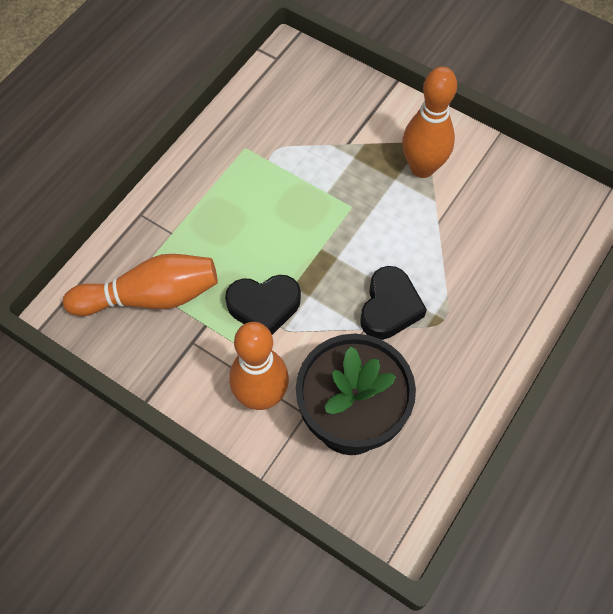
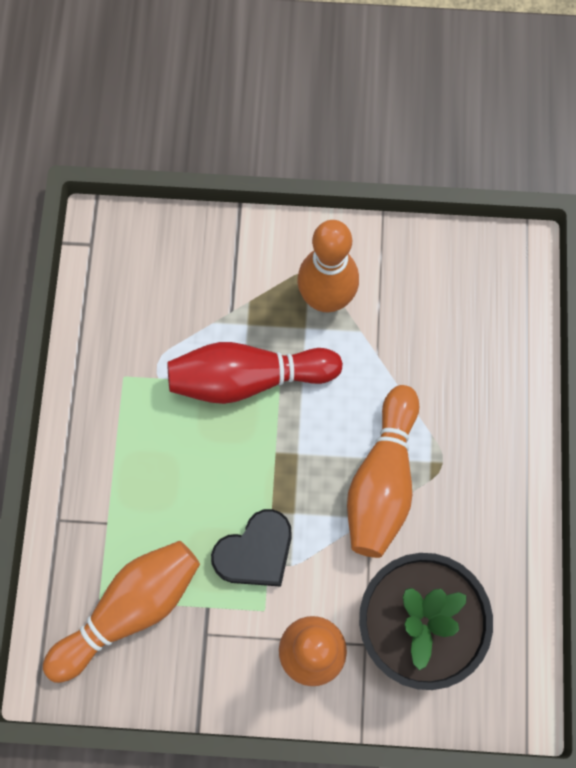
camera: 30 degrees left, 10 degrees up
black heart [360,266,427,340] -> orange bowling pin [347,385,419,558]
none -> red bowling pin [167,342,343,404]

